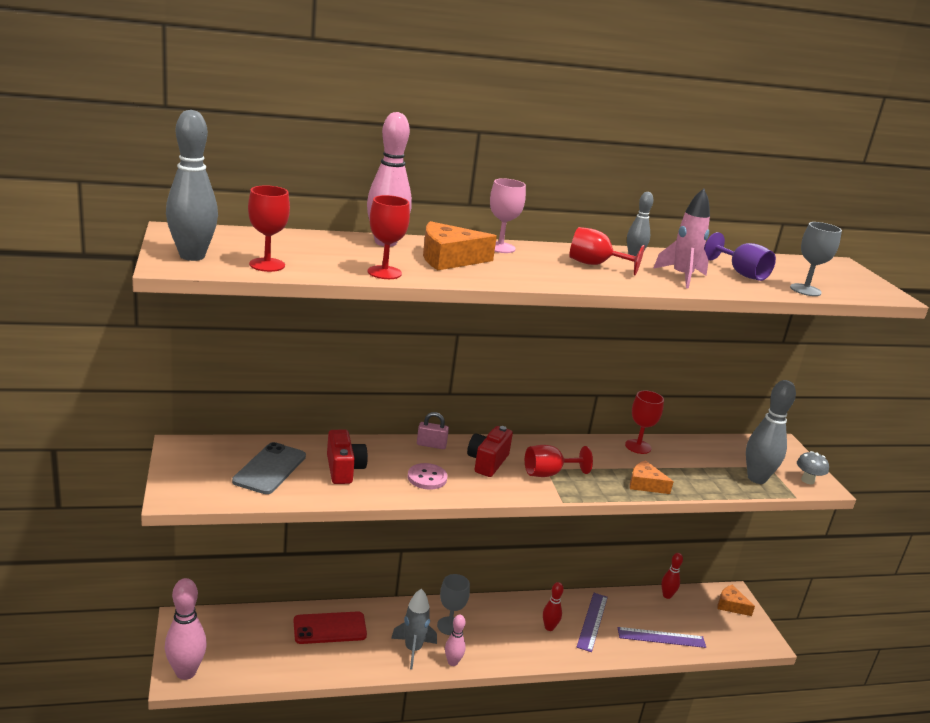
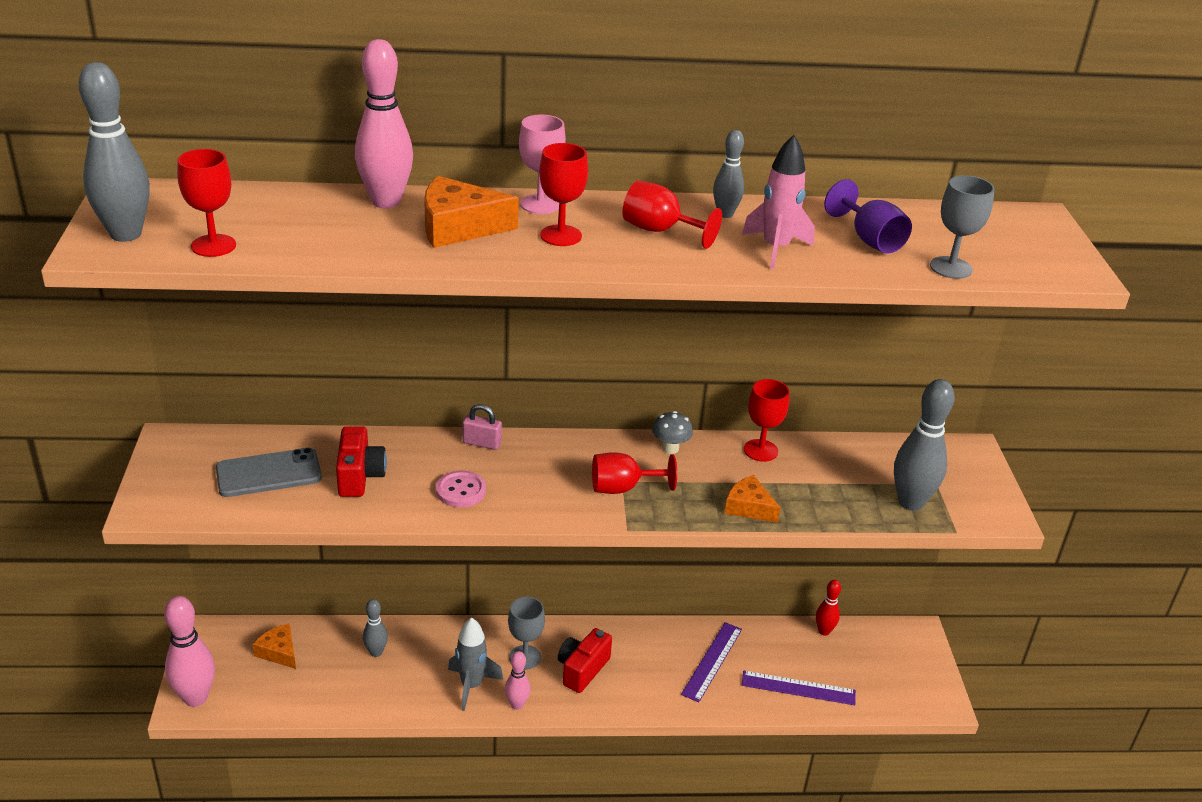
camera: 10 degrees right, 10 degrees up
grey phone [232,442,306,494] -> grey phone turned 45 degrees clockwise [216,448,322,497]
red phone [293,611,367,644] -> grey bowling pin [363,599,388,657]
red goblet [368,195,410,279] -> red goblet moved to [539,143,588,246]
red camera [467,426,513,477] -> red camera moved to [558,628,612,693]
red bowling pin [543,582,564,631] -> none
orange cheese [717,584,755,616] -> orange cheese moved to [252,623,296,669]
grey mushroom [797,451,829,484] -> grey mushroom moved to [652,411,693,454]

